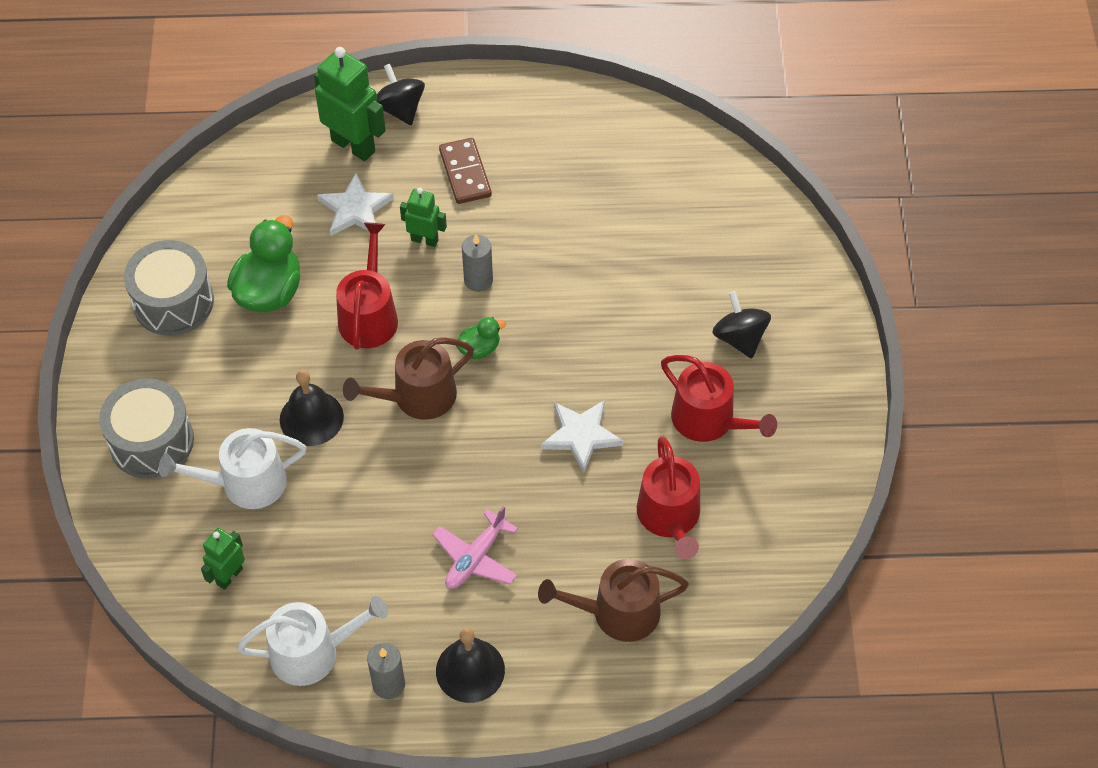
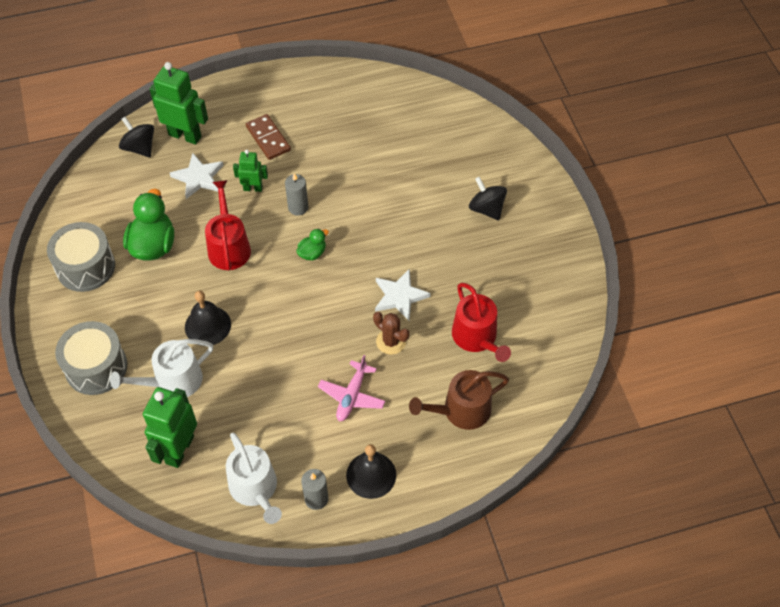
camera: 15 degrees left, 0 degrees up
green robot [201,528,245,590] -> green robot [143,387,197,468], size x1.77
white watering can [237,596,388,686] -> white watering can turned 90 degrees clockwise [226,433,282,524]
brown watering can [343,337,474,420] -> none
black spinning top [377,64,425,125] -> black spinning top moved to [119,116,154,158]
red watering can [661,355,777,442] -> none
none -> brown cactus [373,312,409,355]

